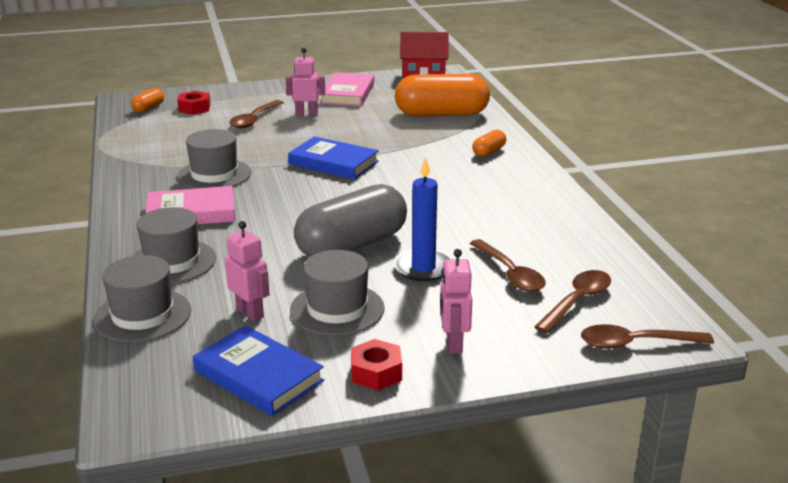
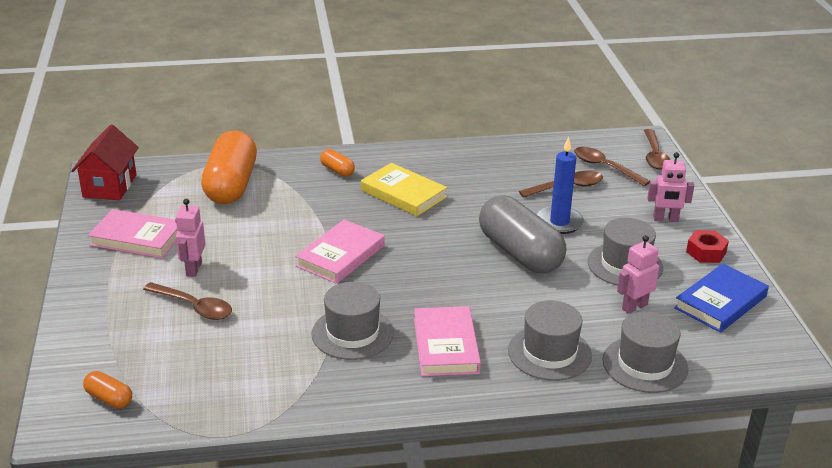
camera: 85 degrees left, 5 degrees up
red nut [177,91,210,115] -> none
blue book [288,136,379,179] -> pink book [295,220,384,284]
none -> yellow book [361,163,447,216]

